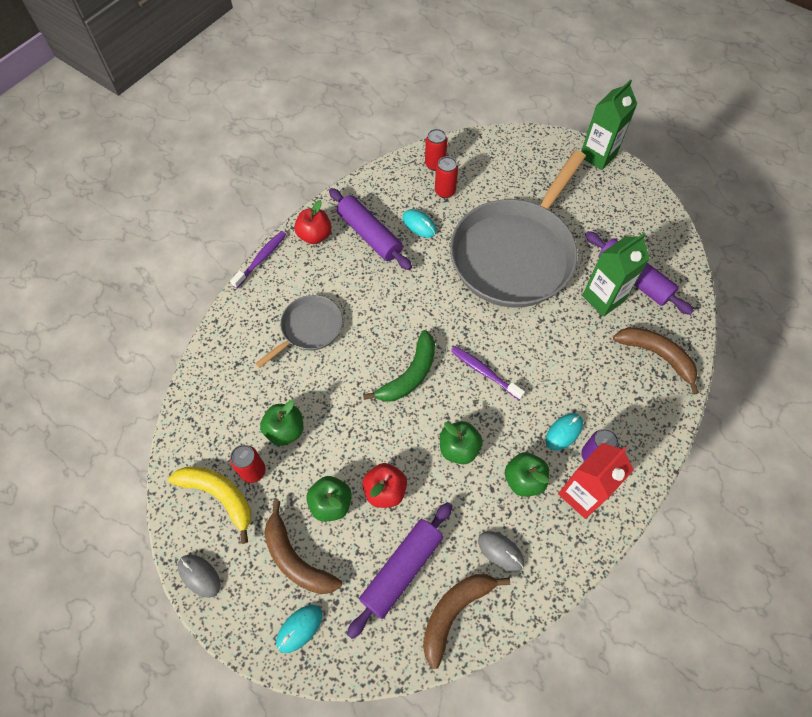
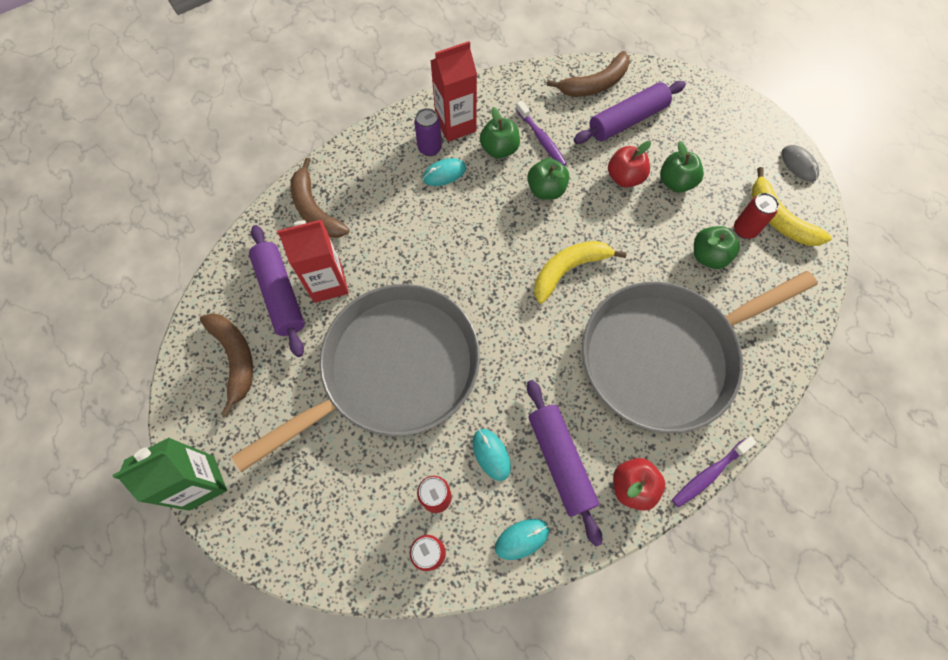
camera: 160 degrees left, 5 degrees up
grey pan [255,295,343,368] -> grey pan [582,271,817,433], size x2.12
brown banana [264,501,342,594] -> brown banana moved to [200,313,253,417]
turquoise mouse [276,605,322,653] -> turquoise mouse moved to [495,519,549,560]
green banana [363,330,435,402] -> yellow banana [534,241,627,303]
purple toothbrush [451,346,525,400] -> purple toothbrush moved to [516,100,567,166]
grey mouse [478,531,524,572] -> none
green carton [582,233,650,317] -> red carton [277,220,349,303]

